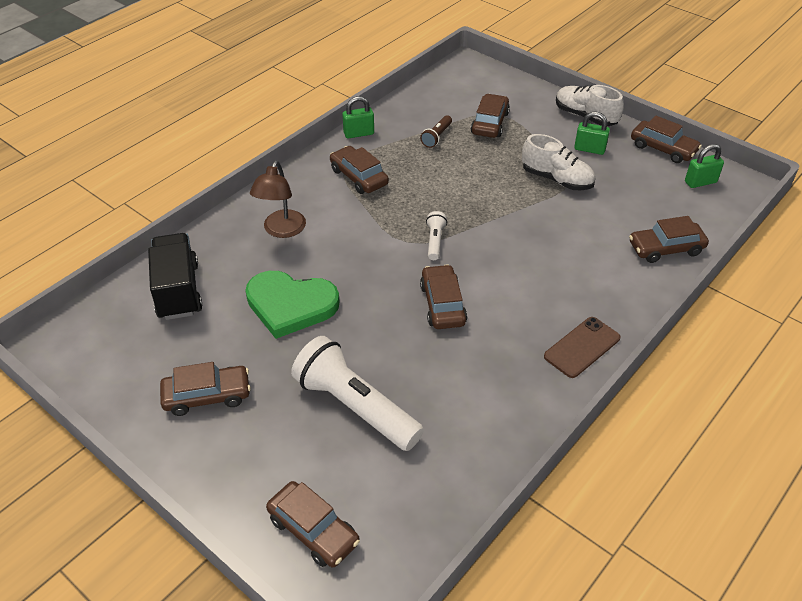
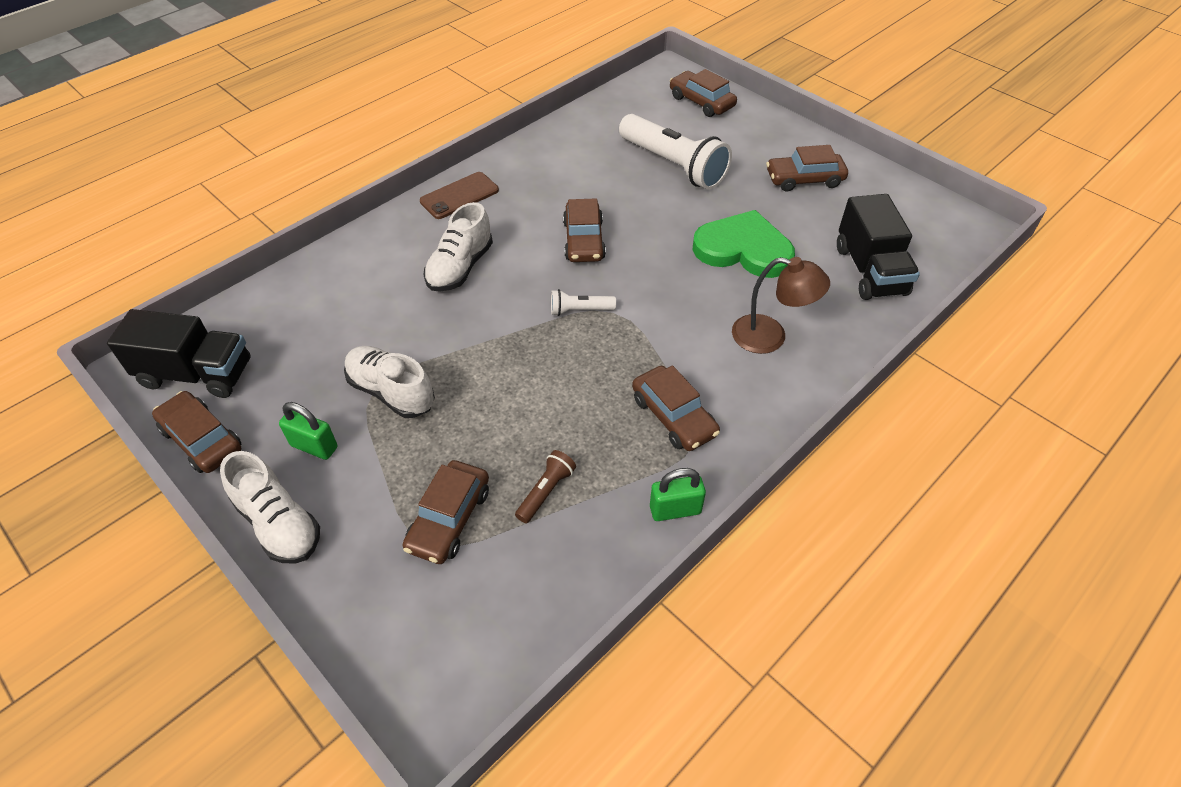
camera: 175 degrees left, 5 degrees up
brown lamp [250,161,306,238] -> brown lamp turned 90 degrees clockwise [732,257,830,354]
white flashlight [426,211,447,260] -> white flashlight turned 75 degrees clockwise [551,289,616,316]
brown car [629,216,709,263] -> none
green padlock [685,144,724,188] -> black truck [107,309,251,398]
none -> white shoe [424,202,493,291]

